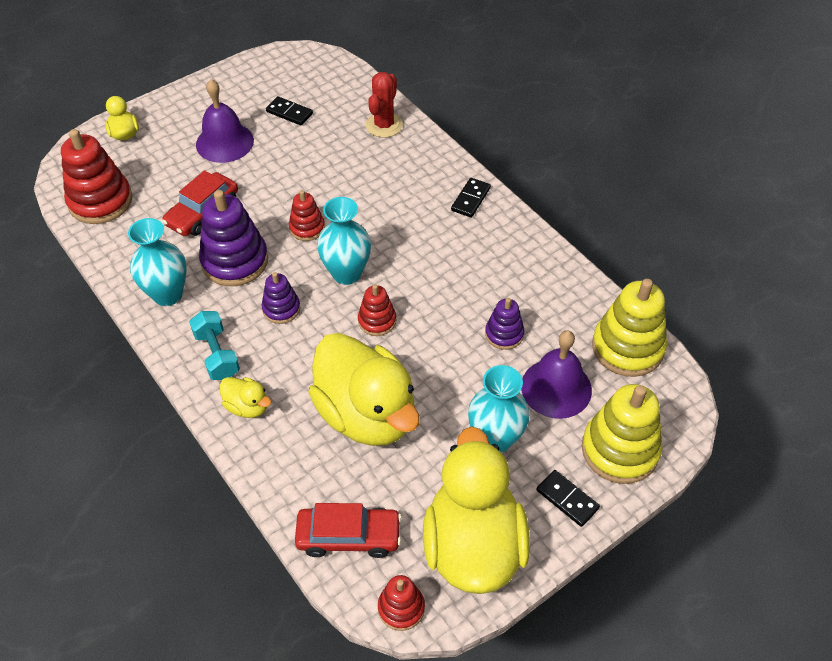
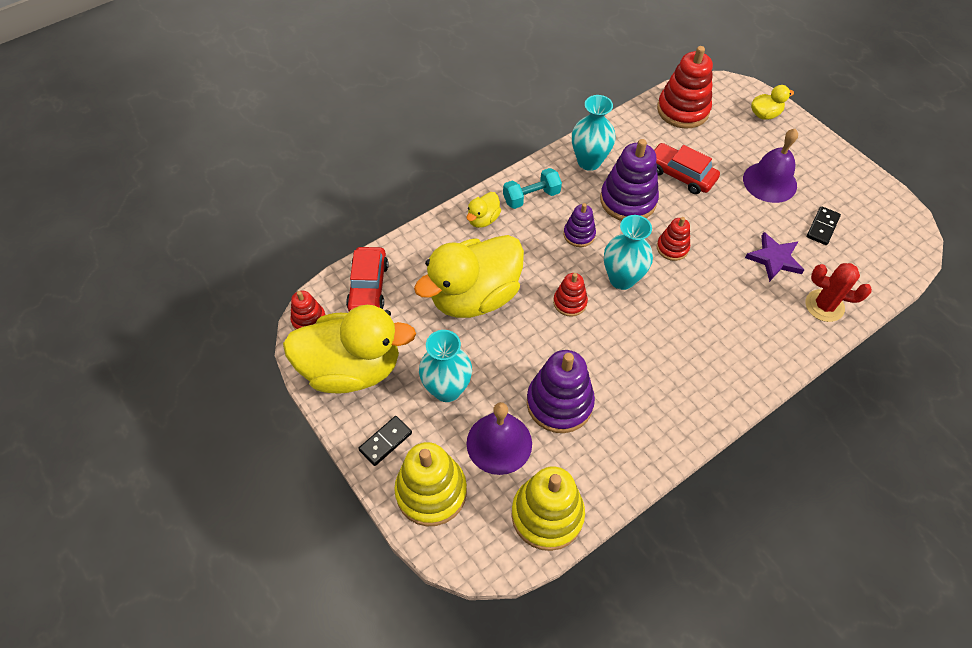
camera: 90 degrees right, 5 degrees up
black domino [451,178,491,218] -> none
purple stacking toy [485,298,524,350] -> purple stacking toy [527,350,595,433], size x1.83
none -> purple star [745,232,804,282]

